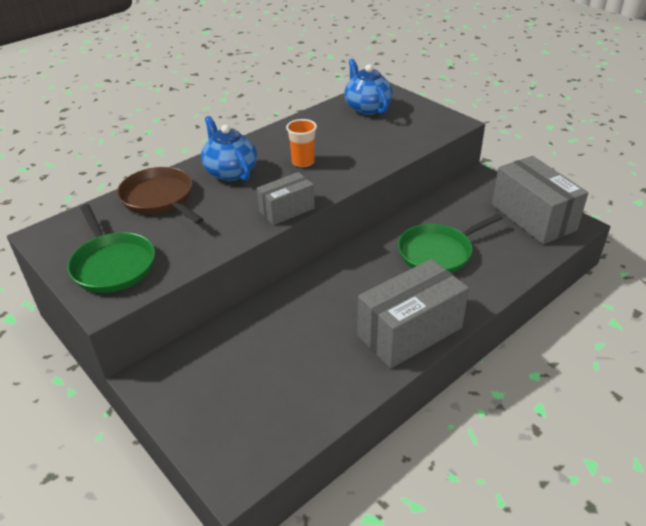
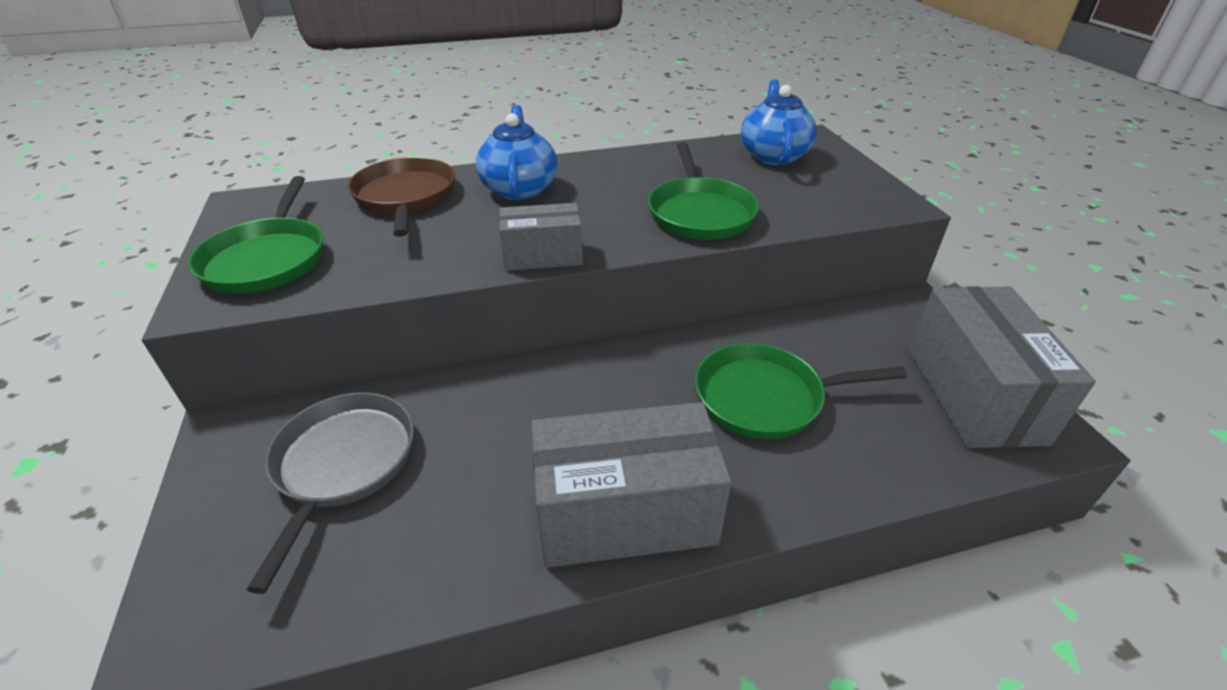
camera: 25 degrees right, 0 degrees up
orange cup [286,119,317,167] -> none
none -> grey pan [246,392,414,594]
none -> green pan [648,142,759,240]

